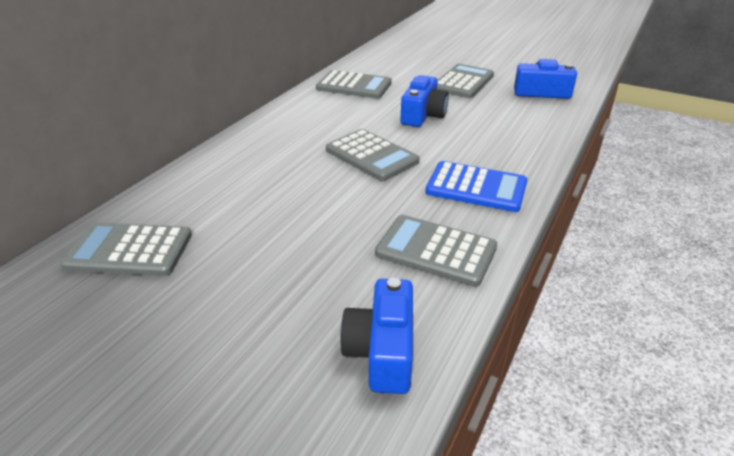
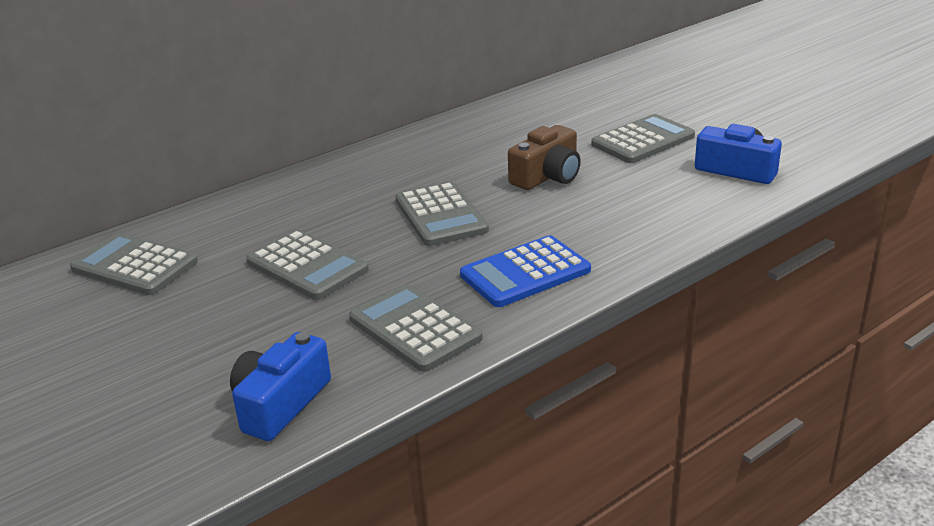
camera: 25 degrees right, 5 degrees down
grey calculator [316,70,392,99] -> grey calculator moved to [246,230,369,300]
blue camera [400,75,449,127] -> brown camera [508,125,581,190]
blue calculator [425,161,528,212] -> blue calculator turned 105 degrees clockwise [460,235,591,307]

